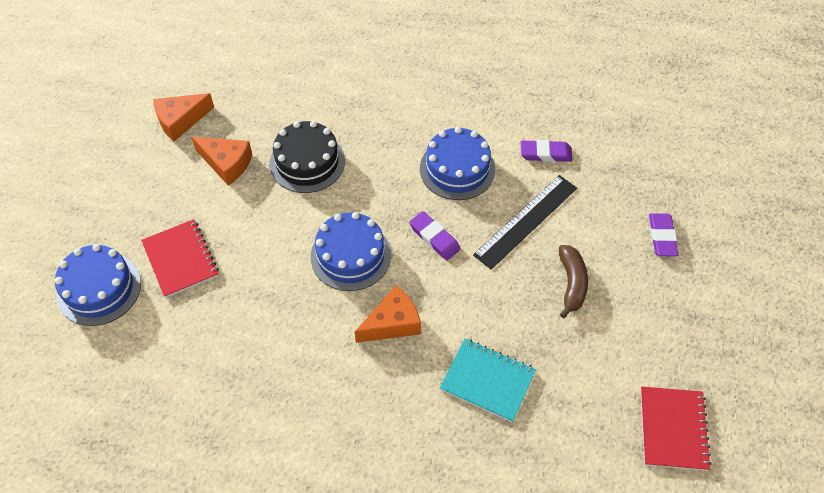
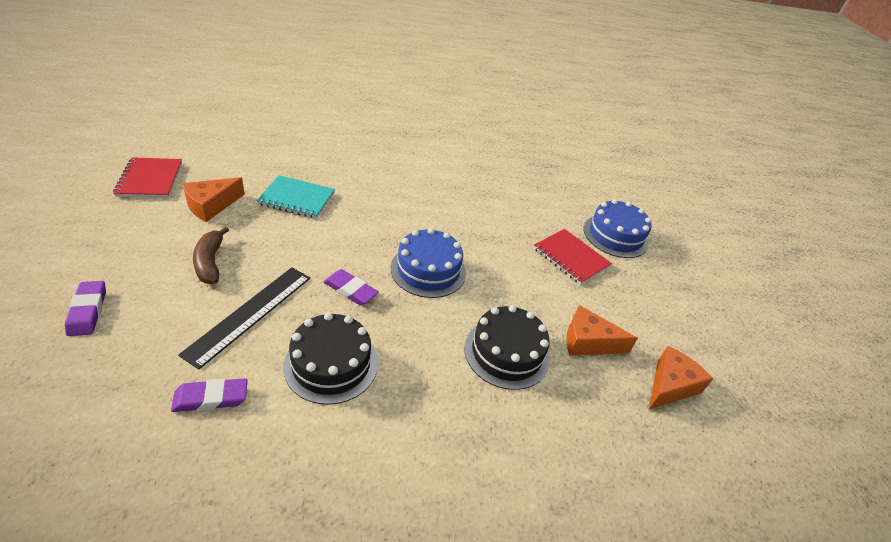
camera: 160 degrees right, 15 degrees down
orange cheese [355,285,421,343] -> orange cheese moved to [182,177,245,222]
blue cake [420,127,495,200] -> black cake [283,313,378,405]

